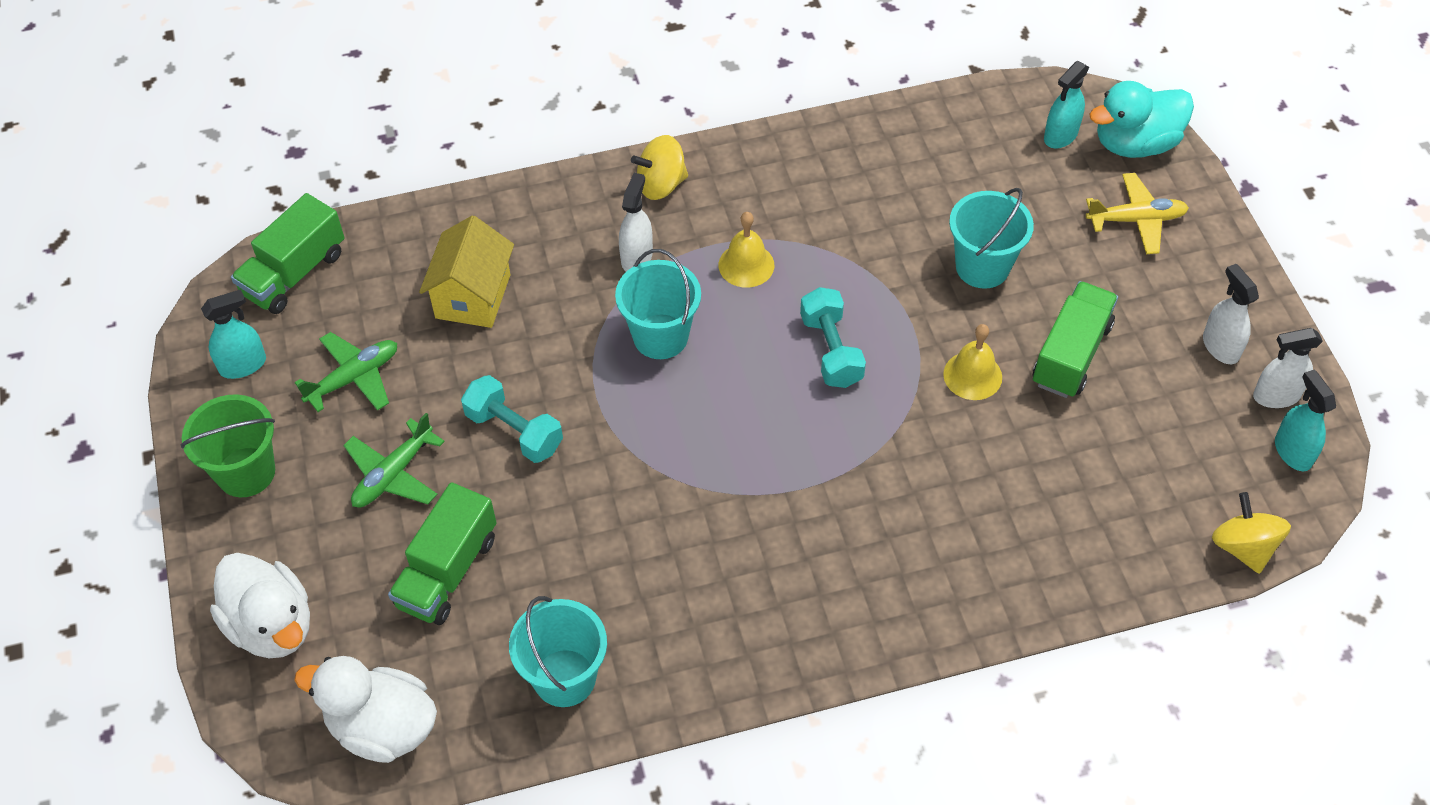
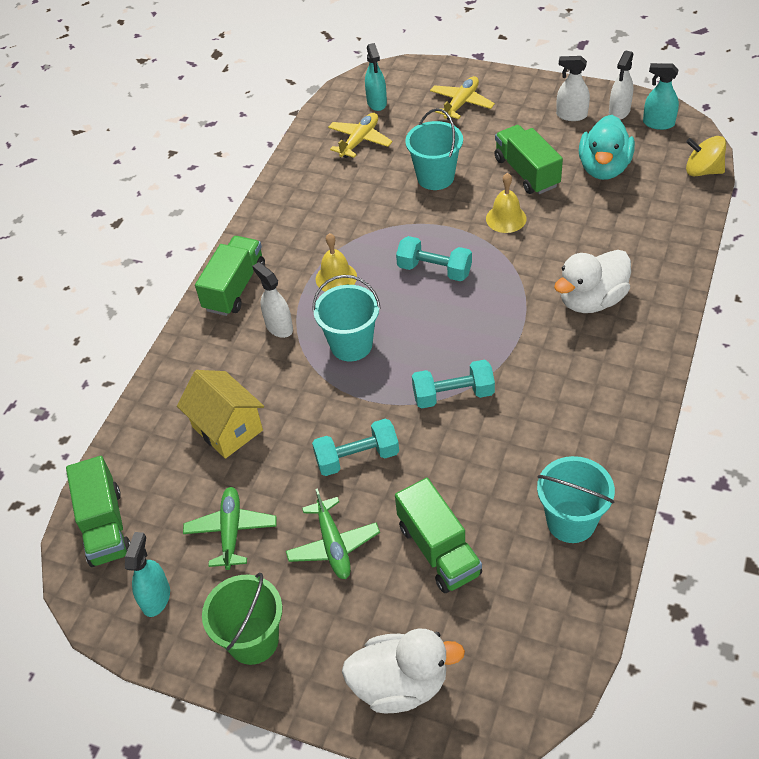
camera: 50 degrees left, 5 degrees down
white duck [294,656,437,763] -> white duck moved to [554,250,631,313]
yellow spinning top [631,135,688,200] -> green truck [195,236,265,316]
turquoise duck [1089,81,1194,158] -> turquoise duck moved to [579,115,635,180]
none -> yellow plane [328,113,393,158]
none -> turquoise dumbbell [412,360,495,408]

